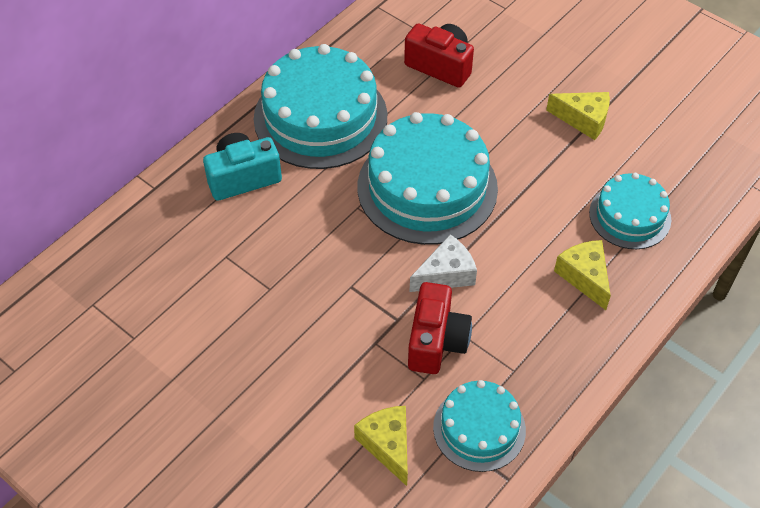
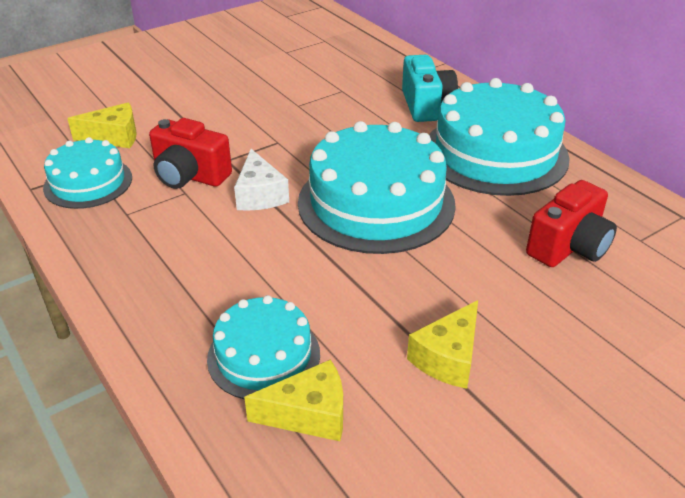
camera: 105 degrees right, 15 degrees down
yellow cheese [554,240,611,310] -> yellow cheese moved to [244,359,343,441]

